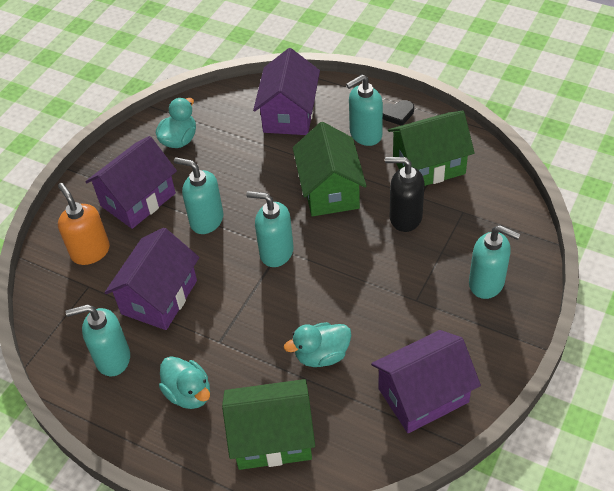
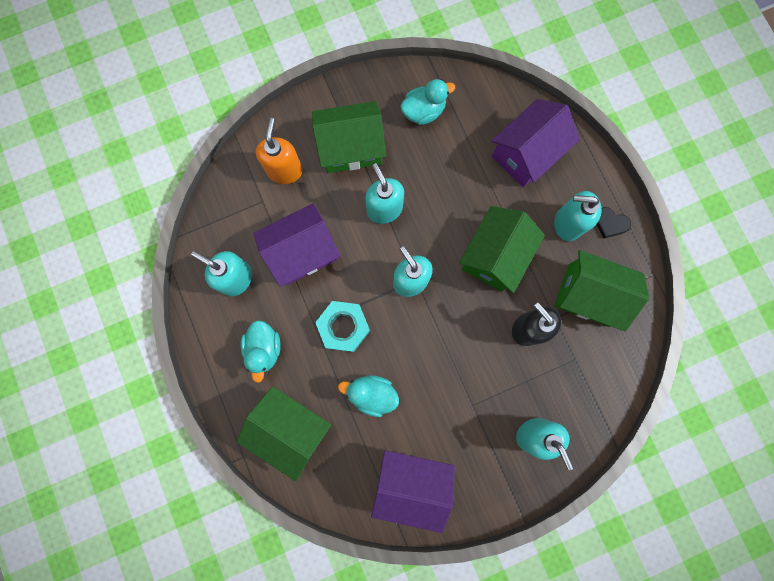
camera: 35 degrees right, 30 degrees up
purple house [85,136,177,229] -> green house [312,101,386,173]
none -> turquoise nut [315,301,370,352]

